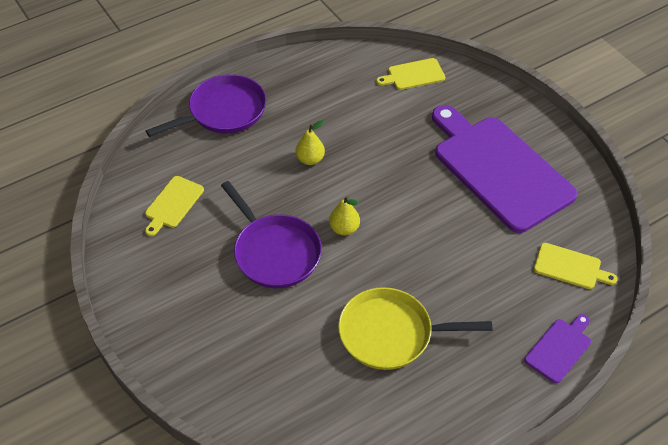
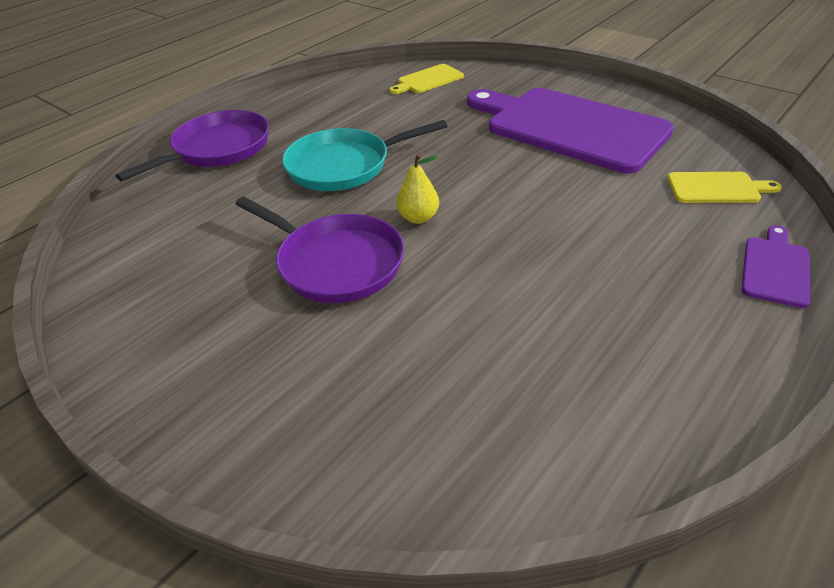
camera: 15 degrees left, 10 degrees down
yellow cutting board [145,176,204,236] -> none
yellow pear [295,120,325,165] -> turquoise pan [282,120,447,191]
yellow pan [338,287,492,370] -> none

